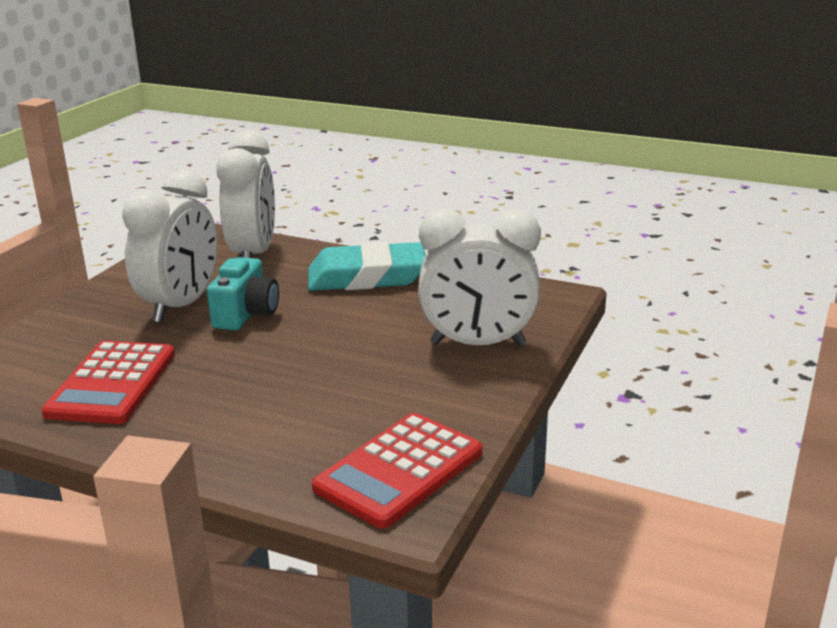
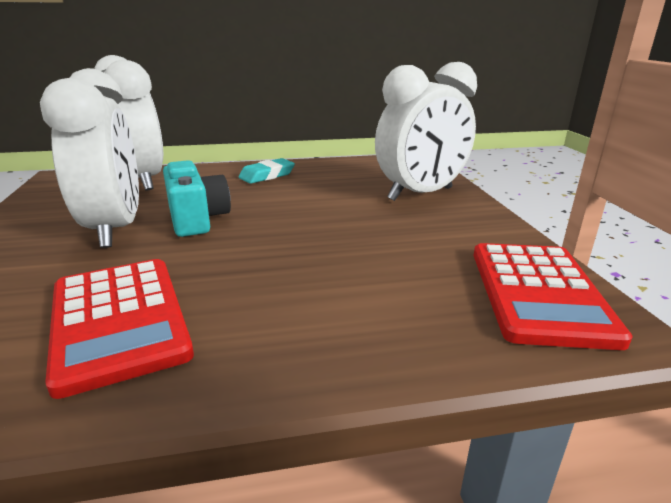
camera: 35 degrees left, 0 degrees up
turquoise eraser [308,241,426,291] -> turquoise eraser [239,158,295,184], size x0.51

